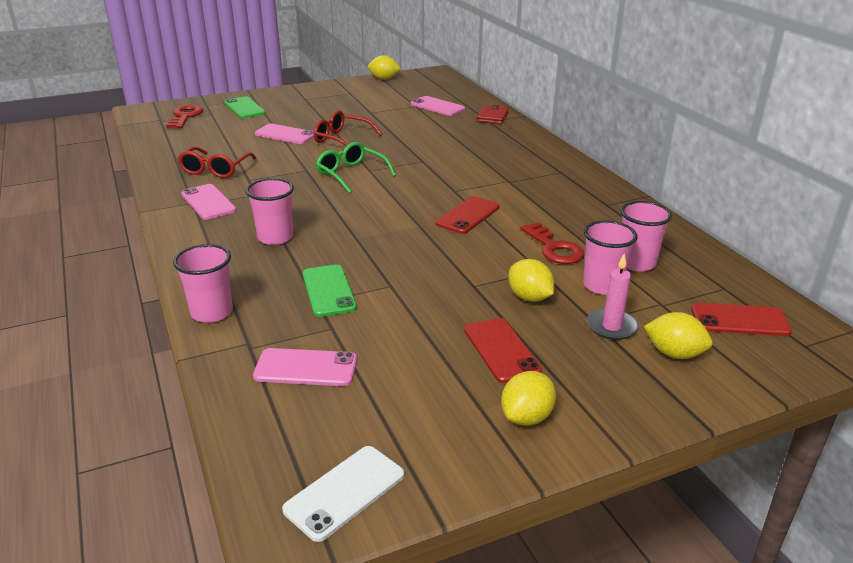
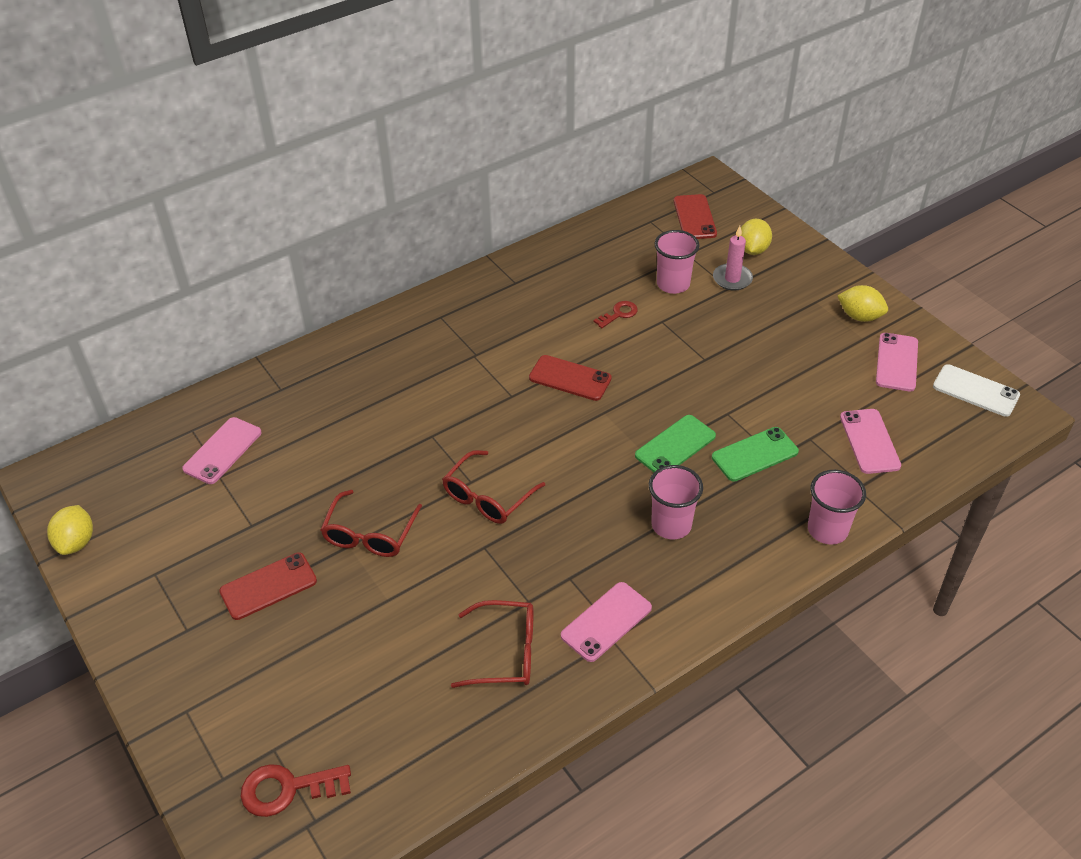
camera: 100 degrees left, 15 degrees up
green phone [224,96,266,118] -> green phone moved to [635,415,716,472]
pink phone [255,123,314,144] -> pink phone moved to [876,333,918,391]
green glasses [316,142,396,194] -> red glasses [442,450,545,524]
red phone [464,318,542,383] -> red phone moved to [219,552,317,620]
red wallet [477,105,509,124] -> none
yellow lemon [508,259,554,302] -> none
red key [520,222,584,264] -> red key [593,301,638,328], size x0.62
pink cup [620,201,672,272] -> none

